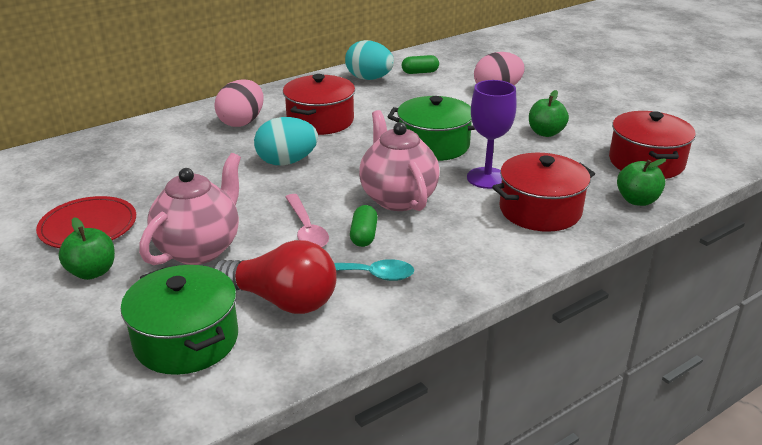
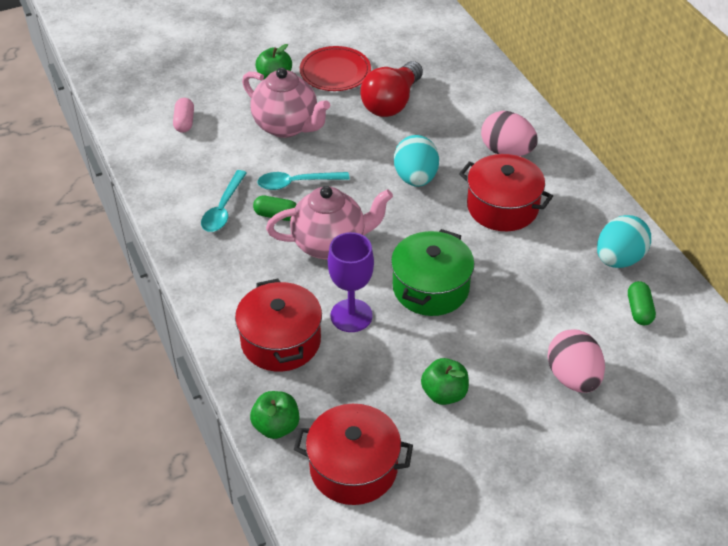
camera: 100 degrees right, 15 degrees up
green pot [121,265,238,375] -> pink capsule [173,98,194,133]
red light bulb [213,240,337,314] -> red light bulb moved to [360,61,423,117]
pink spoon [286,194,329,247] -> turquoise spoon [257,172,350,190]

